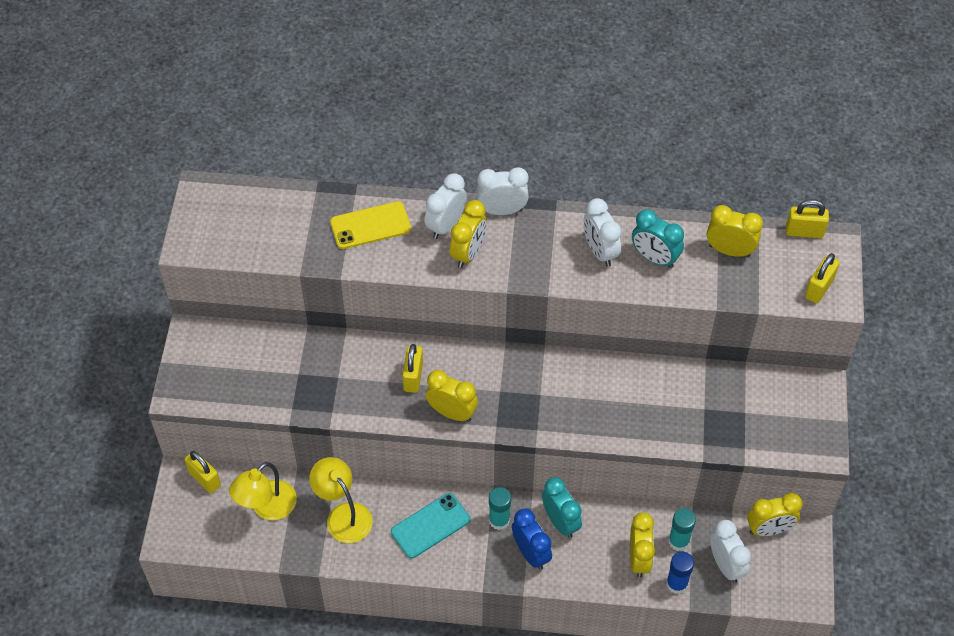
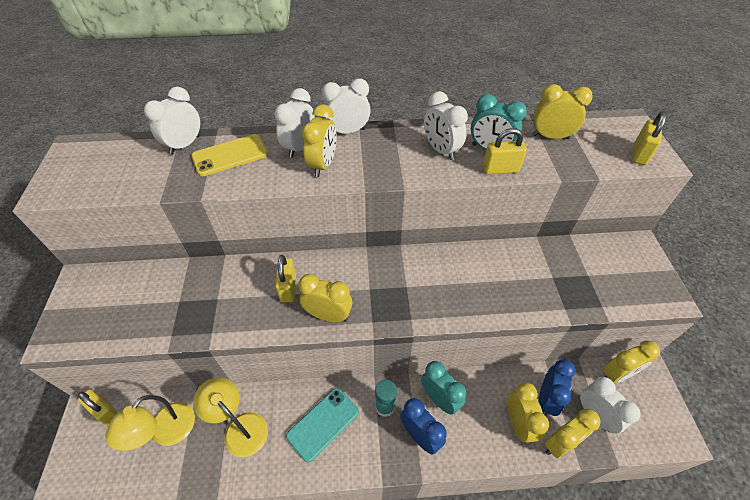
camera: 10 degrees left, 5 degrees down
blue glue stick [666,551,694,594] -> yellow clock [545,409,601,458]
turquoise glue stick [668,508,696,551] -> blue clock [539,359,576,416]
yellow padlock [786,199,829,238] -> yellow padlock moved to [483,128,527,174]
none -> white clock [144,87,200,155]

